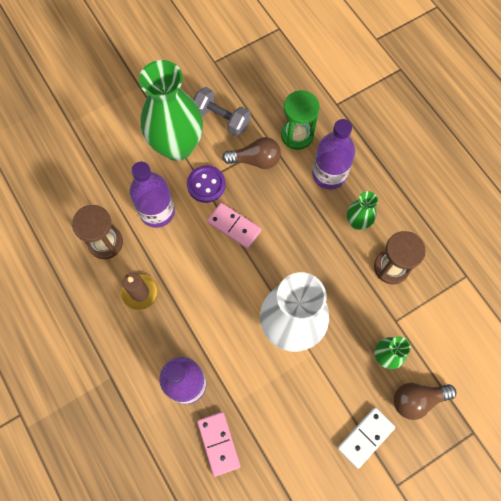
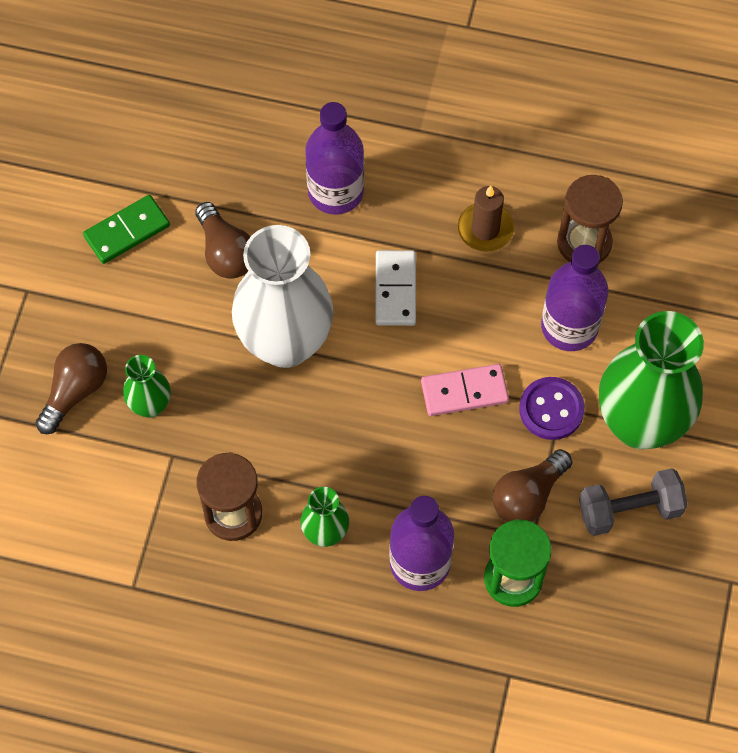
camera: 135 degrees right, 5 degrees down
pink domino [197,412,240,477] -> none
white domino [338,407,395,469] -> white domino moved to [375,250,416,326]
none -> green domino [83,195,170,264]
none -> brown light bulb [195,202,250,279]

